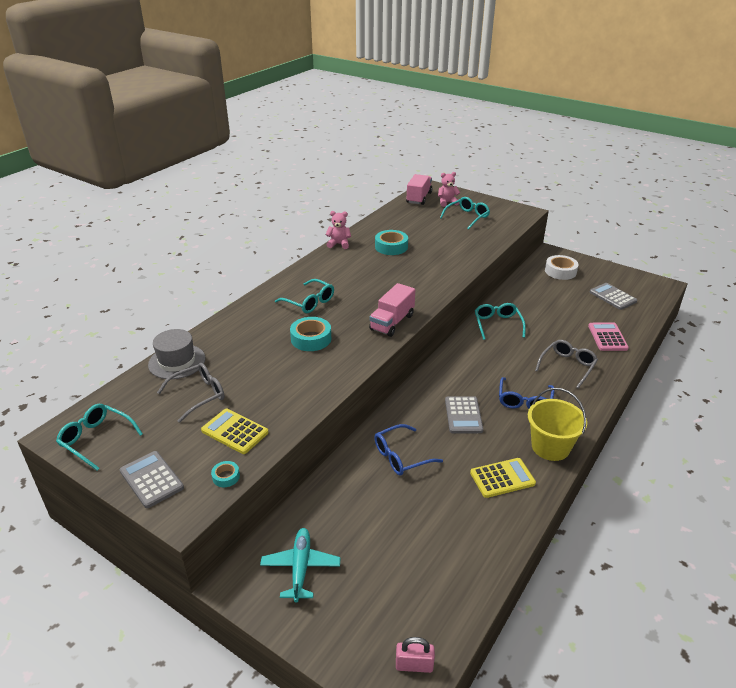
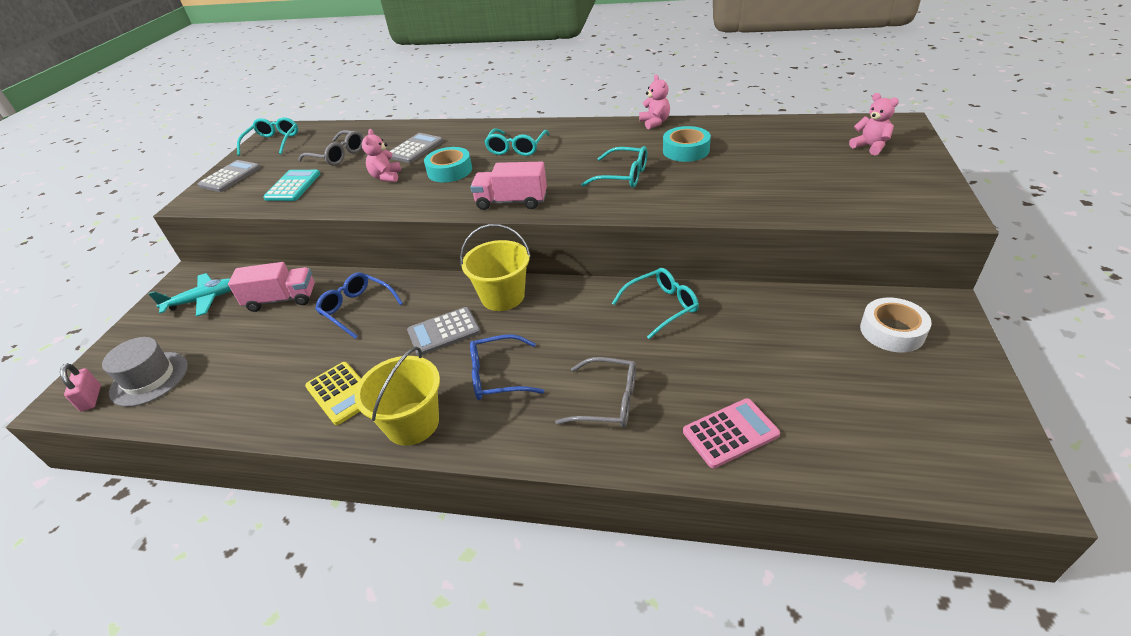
camera: 70 degrees right, 5 degrees up
grey hat [148,329,205,379] -> grey hat moved to [102,337,188,407]
yellow calculator [201,409,268,454] -> turquoise calculator [263,170,320,201]
turquoise tape [211,461,240,487] -> none
pink truck [406,174,432,205] -> pink truck moved to [228,262,315,312]
turquoise glasses [440,197,490,230] -> turquoise glasses moved to [581,146,647,188]
grey calculator [590,283,637,310] -> grey calculator moved to [390,133,443,163]
none -> pink teddy bear [362,129,401,182]
none -> yellow bucket [460,224,531,311]

